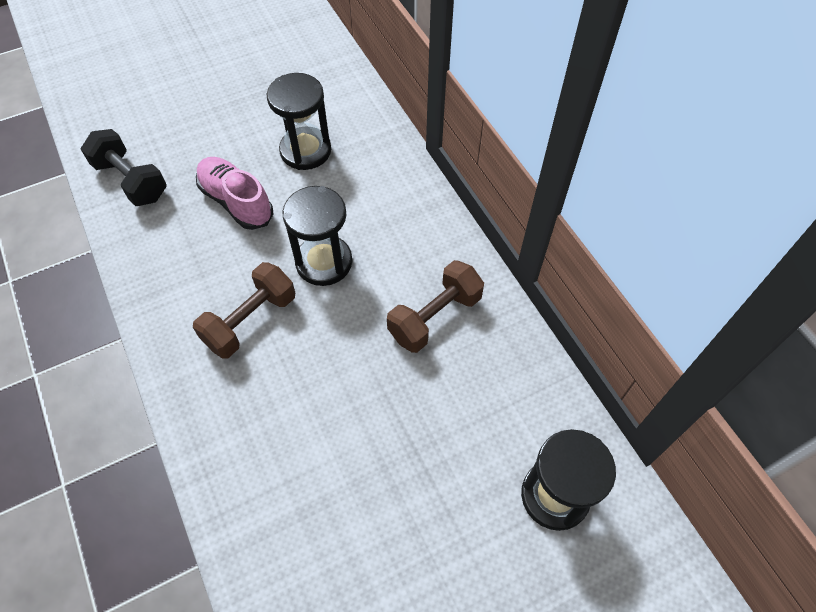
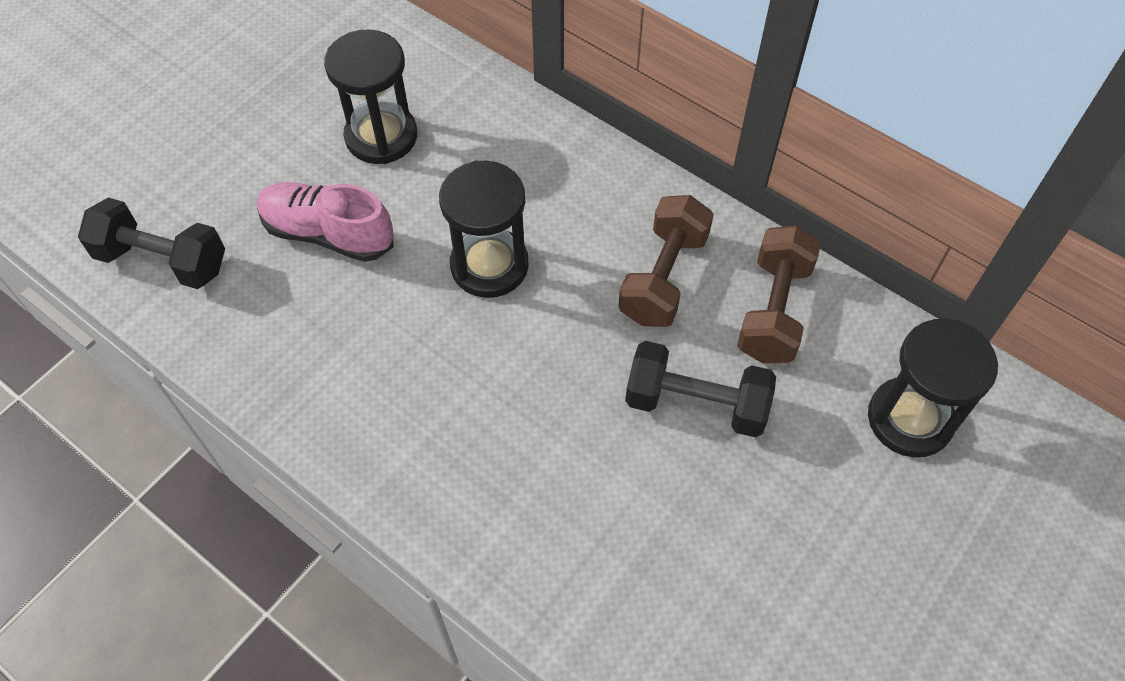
camera: 25 degrees left, 0 degrees up
brown dumbbell [193,262,295,359] -> brown dumbbell moved to [737,225,821,363]
none -> black dumbbell [625,341,776,438]

